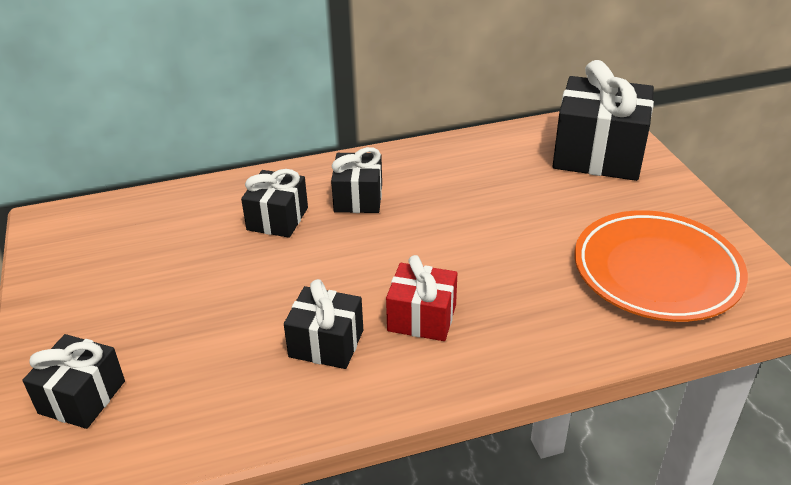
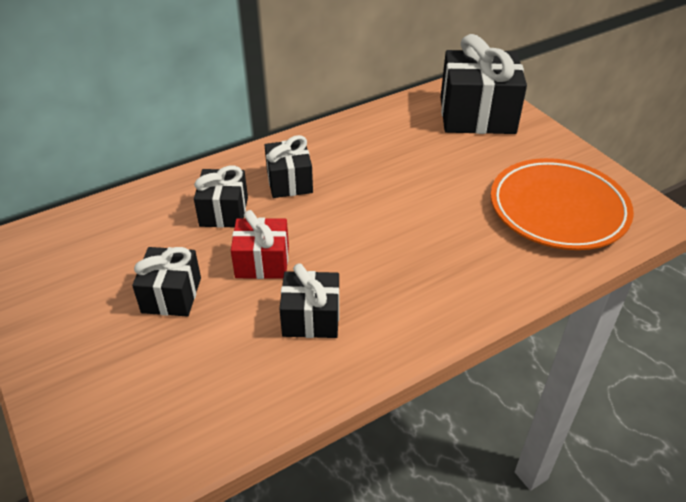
camera: 15 degrees left, 5 degrees up
black gift [23,334,125,429] -> black gift moved to [132,247,201,317]
red gift [386,255,457,341] -> red gift moved to [231,210,289,279]

